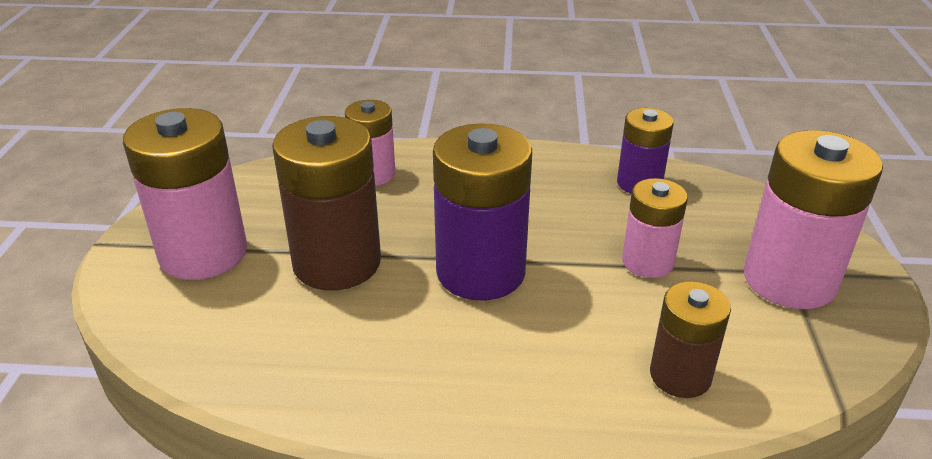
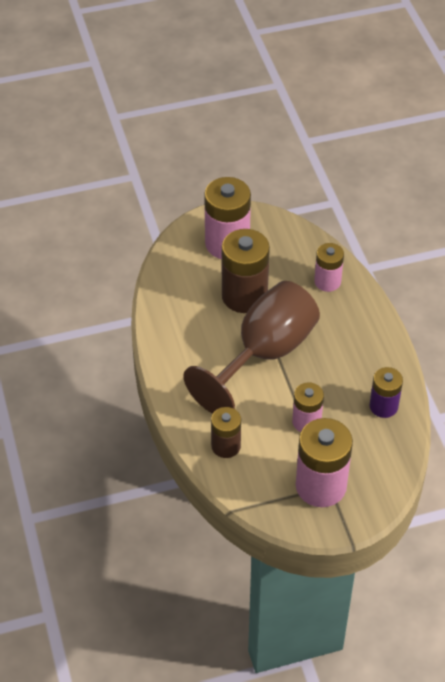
camera: 70 degrees right, 15 degrees up
purple battery [433,123,532,301] -> brown goblet [183,281,320,414]

